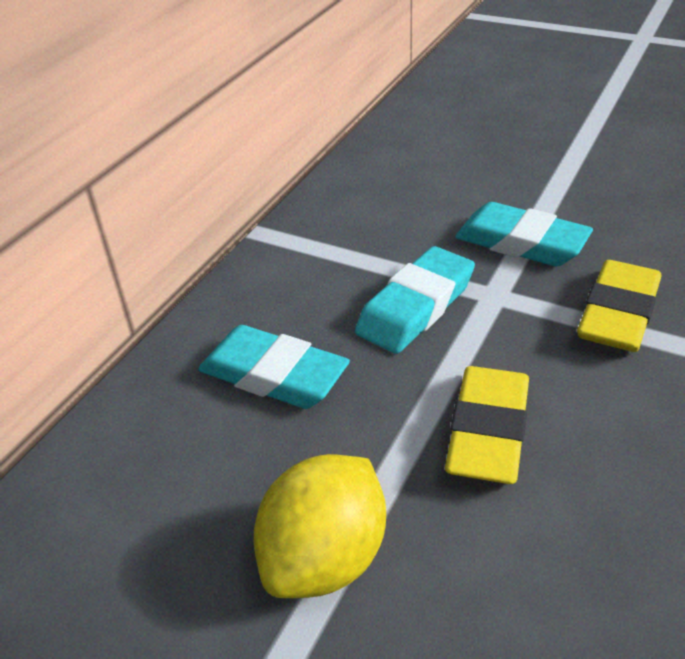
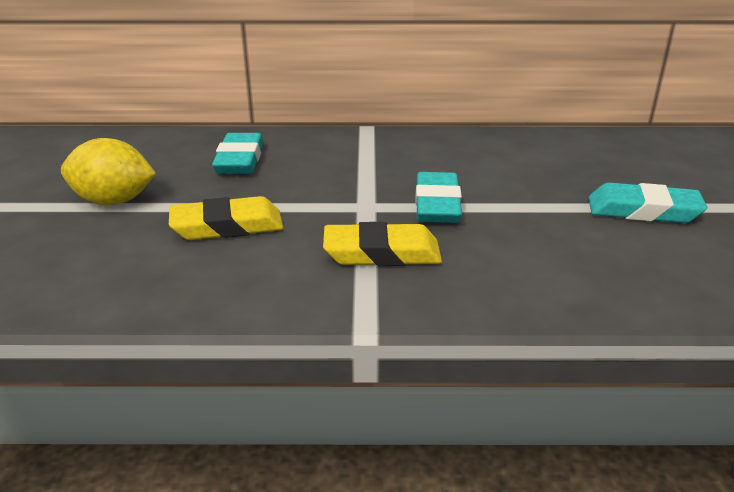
camera: 60 degrees right, 10 degrees down
turquoise eraser [355,246,475,354] -> turquoise eraser moved to [589,183,707,223]

